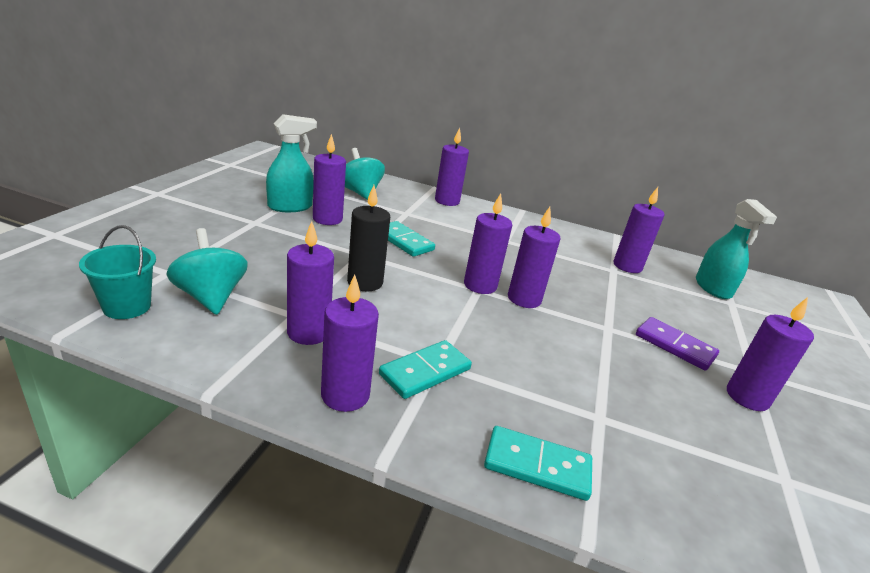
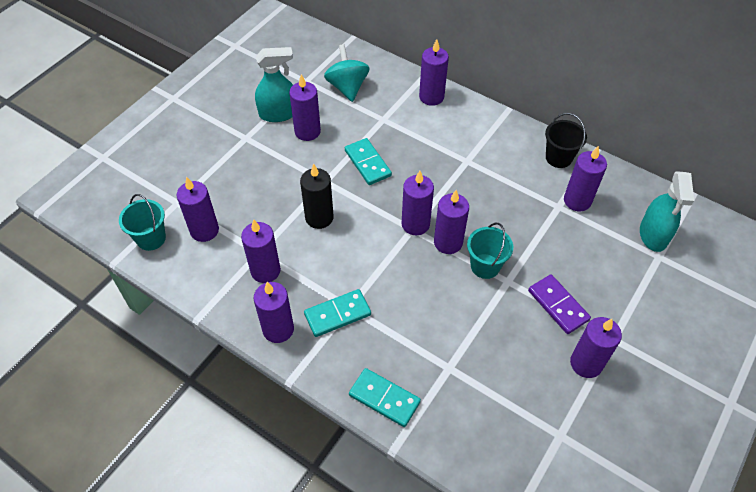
camera: 20 degrees right, 25 degrees up
turquoise spinning top [166,228,248,315] -> purple candle [177,177,219,242]
none -> turquoise bucket [467,223,513,279]
none -> black bucket [545,113,587,168]

